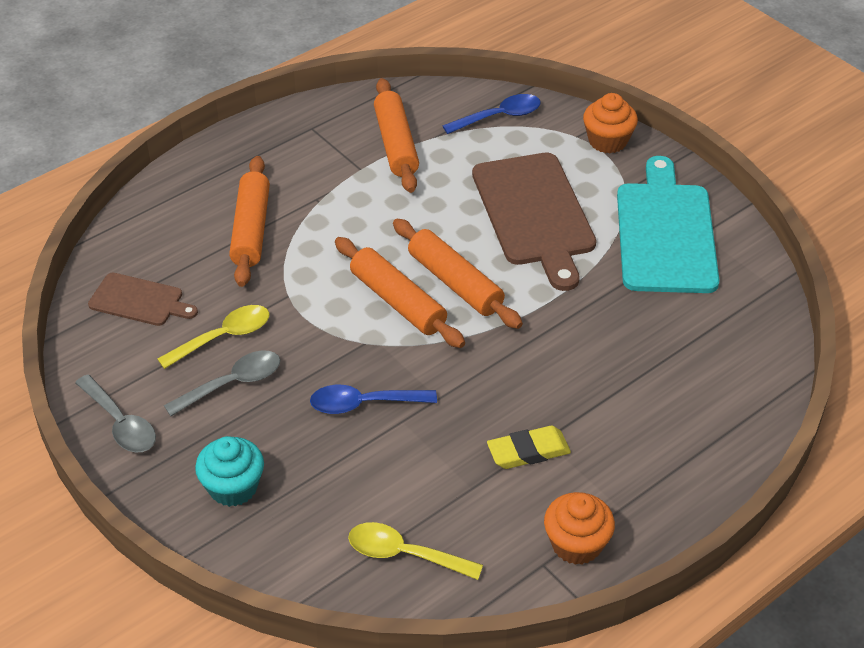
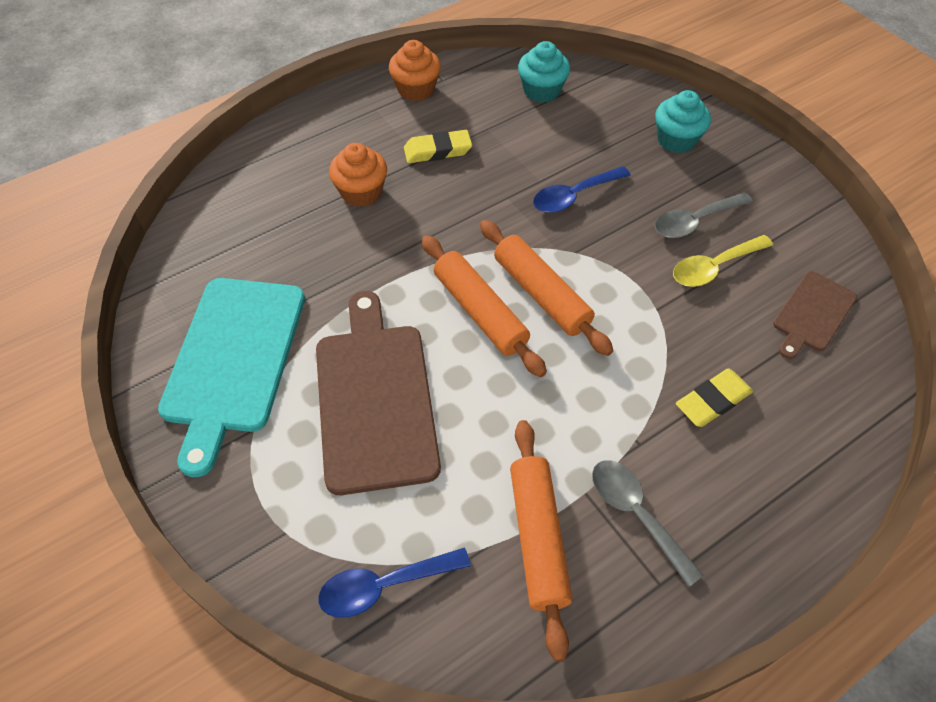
camera: 175 degrees left, 10 degrees up
grey spoon [75,375,156,453] -> grey spoon moved to [592,460,704,587]
brown cutting board [88,273,198,326] -> brown cutting board turned 75 degrees counterclockwise [773,271,857,359]
orange rolling pin [229,156,270,287] -> yellow eraser [676,368,753,427]
blue spoon [310,385,437,414] -> blue spoon turned 150 degrees clockwise [533,166,631,213]
yellow spoon [348,522,483,580] -> turquoise cupcake [518,41,570,103]
orange cupcake [583,93,638,153] -> orange cupcake moved to [329,143,387,207]

